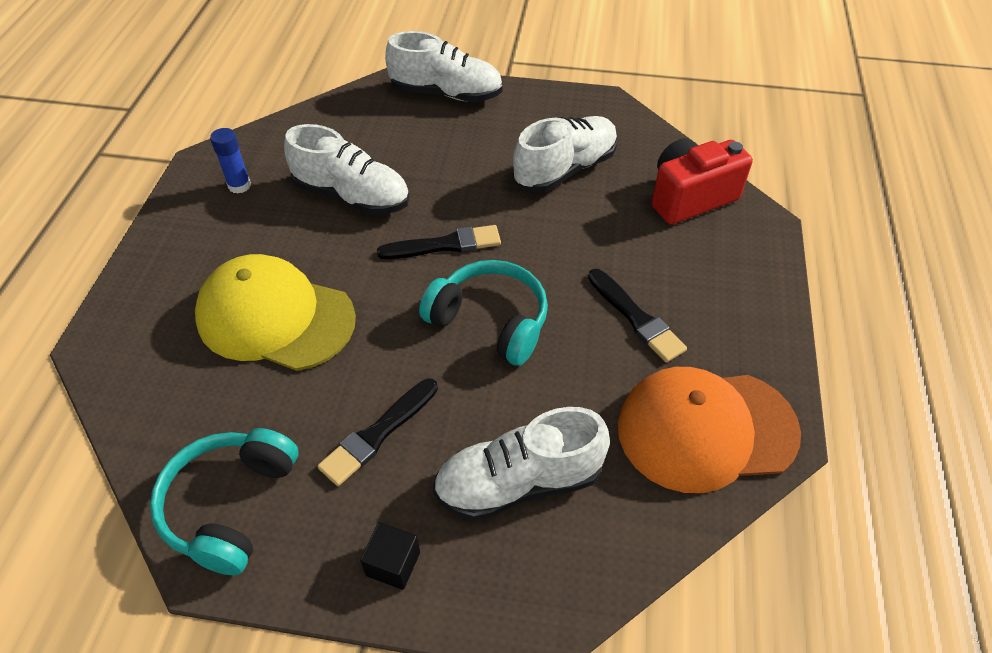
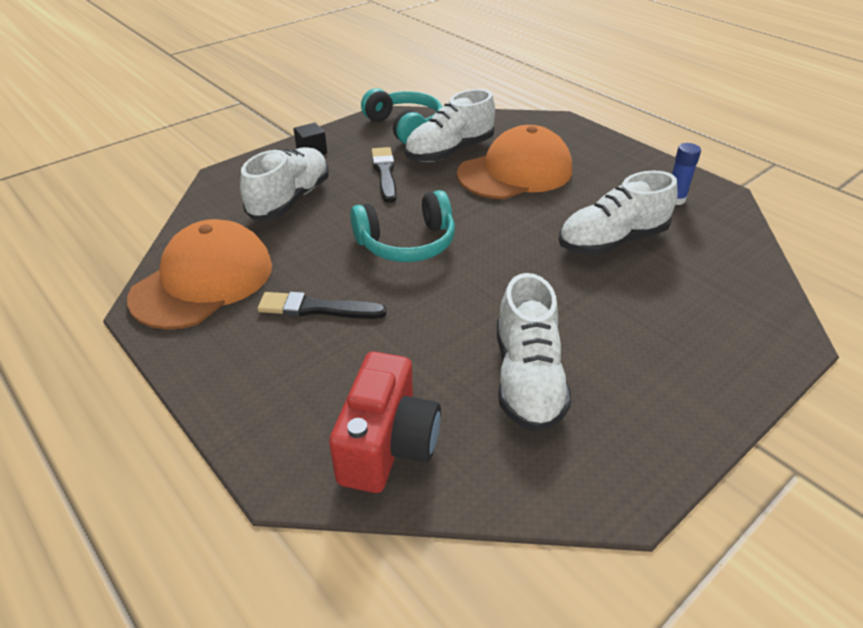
camera: 130 degrees right, 10 degrees down
yellow cap [195,254,356,371] -> orange cap [457,125,572,199]
black brush [377,225,501,259] -> none
white shoe [385,31,503,102] -> white shoe moved to [405,89,495,162]

